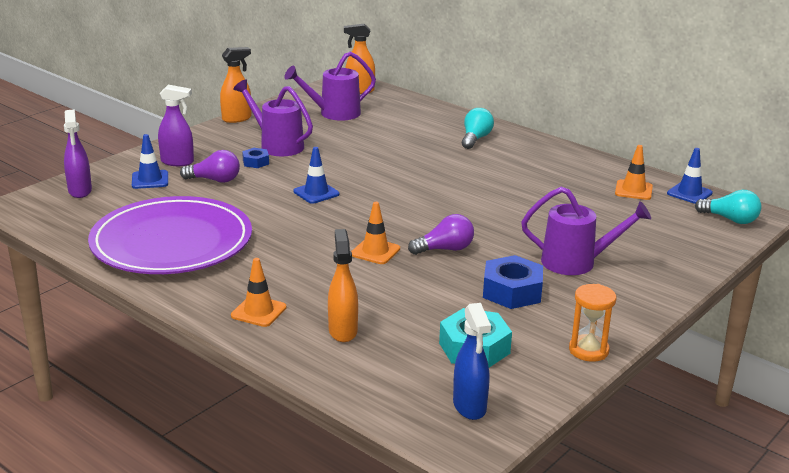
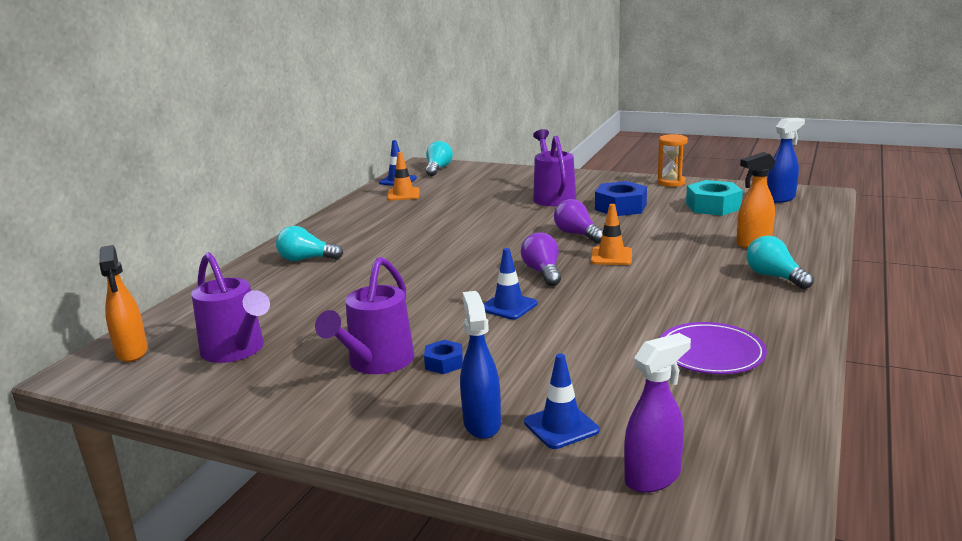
camera: 105 degrees left, 5 degrees down
purple plate [88,196,252,274] -> purple plate [660,322,767,374], size x0.50
purple spray bottle [158,85,194,166] -> blue spray bottle [460,291,501,439]
purple light bulb [180,150,240,183] -> purple light bulb moved to [521,232,561,286]
orange spray bottle [220,47,251,123] -> none
orange traffic cone [231,258,287,327] -> turquoise light bulb [746,236,814,289]

